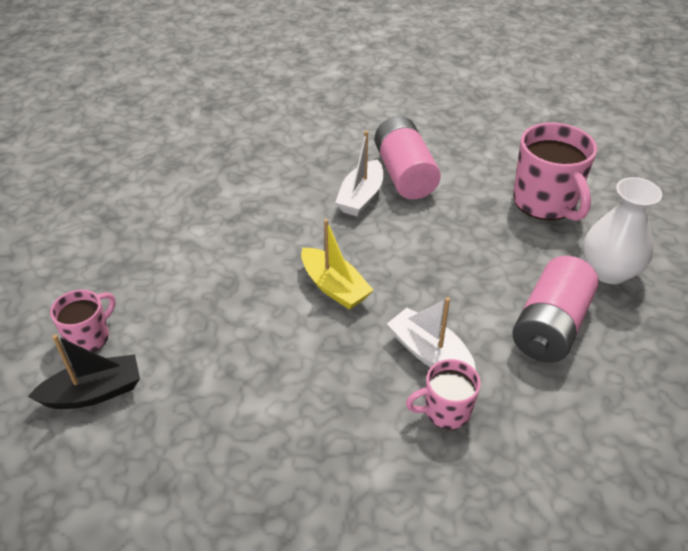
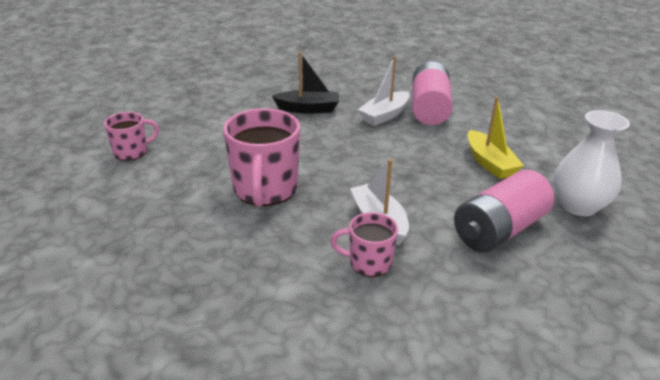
camera: 20 degrees right, 10 degrees down
black boat [28,334,140,409] -> black boat moved to [272,52,339,113]
yellow boat [301,219,373,310] -> yellow boat moved to [468,97,524,179]
pink mug [513,123,597,221] -> pink mug moved to [223,108,300,207]

